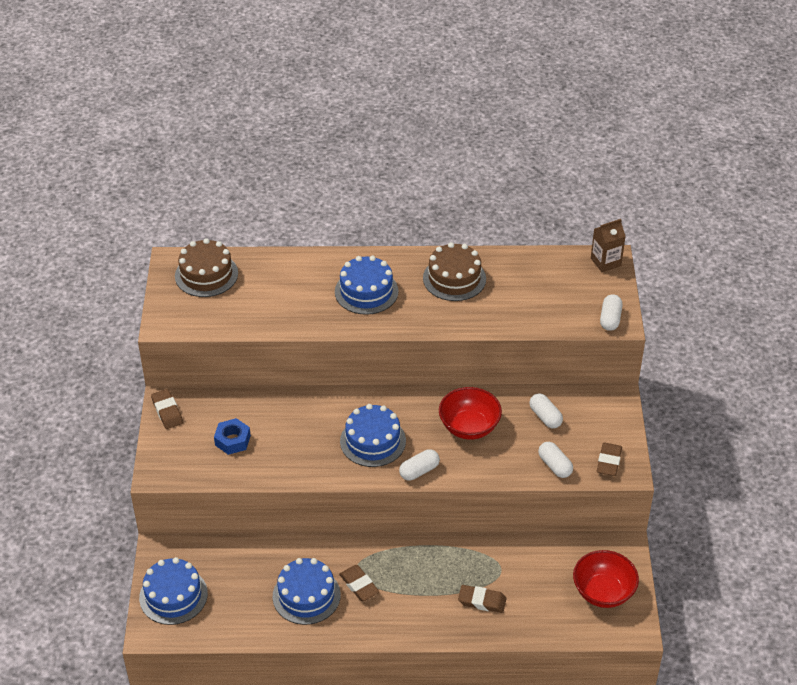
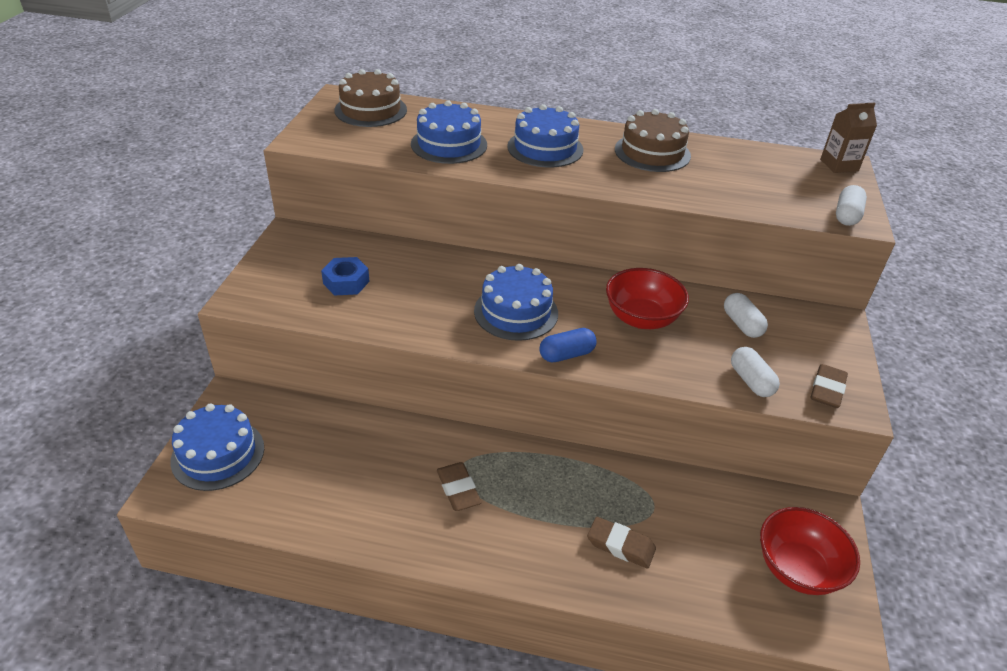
camera: 10 degrees right, 5 degrees down
brown eraser [151,389,183,429] -> none
blue cake [273,558,341,625] -> blue cake moved to [411,100,487,164]
white capsule [399,449,440,480] -> blue capsule [540,328,596,362]

